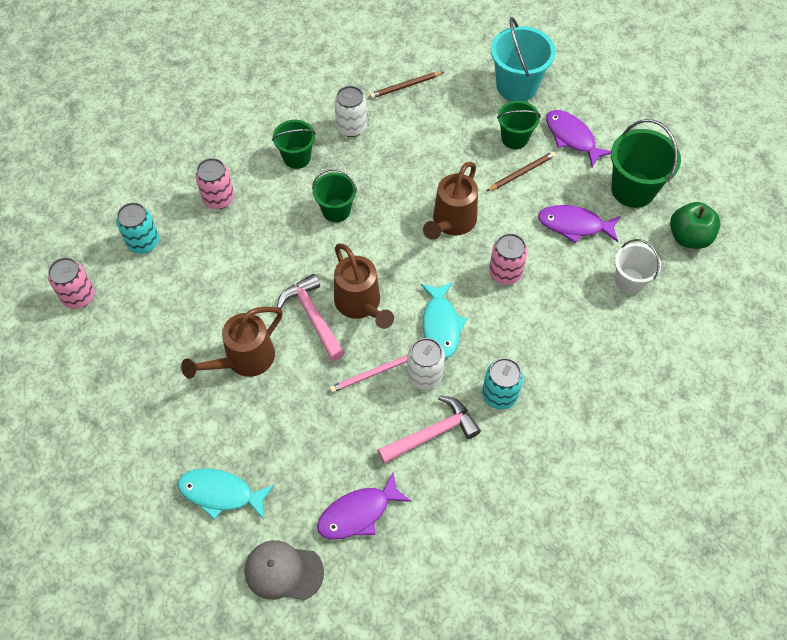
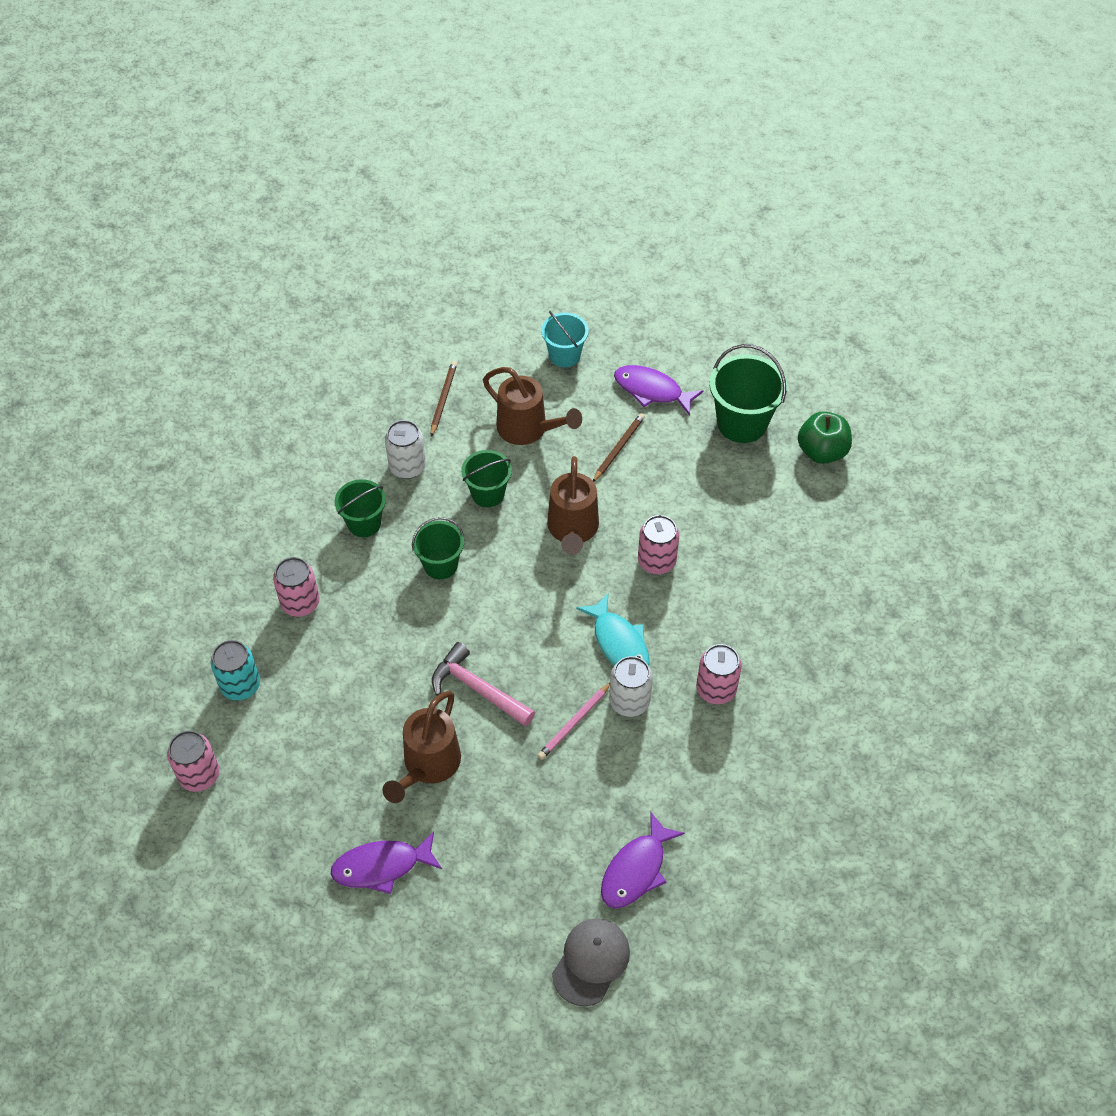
camera: 25 degrees left, 5 degrees down
turquoise fish [178,469,274,520] -> none
grey cap [245,540,324,600] -> grey cap turned 135 degrees clockwise [552,918,630,1006]
brown watering can [334,244,394,329] -> brown watering can moved to [483,367,582,445]
brown pencil [370,72,443,98] -> brown pencil turned 150 degrees clockwise [431,361,457,437]
pink hammer [377,396,481,464] -> none
turquoise can [482,358,523,409] -> pink can [696,644,742,704]
turquoise bucket [491,17,555,101] -> turquoise bucket [541,311,589,367], size x0.64
green bucket [497,101,541,149] -> green bucket moved to [461,450,512,507]
purple fish [538,205,620,244] -> purple fish moved to [331,831,442,894]
white bucket [615,239,661,294] -> none

